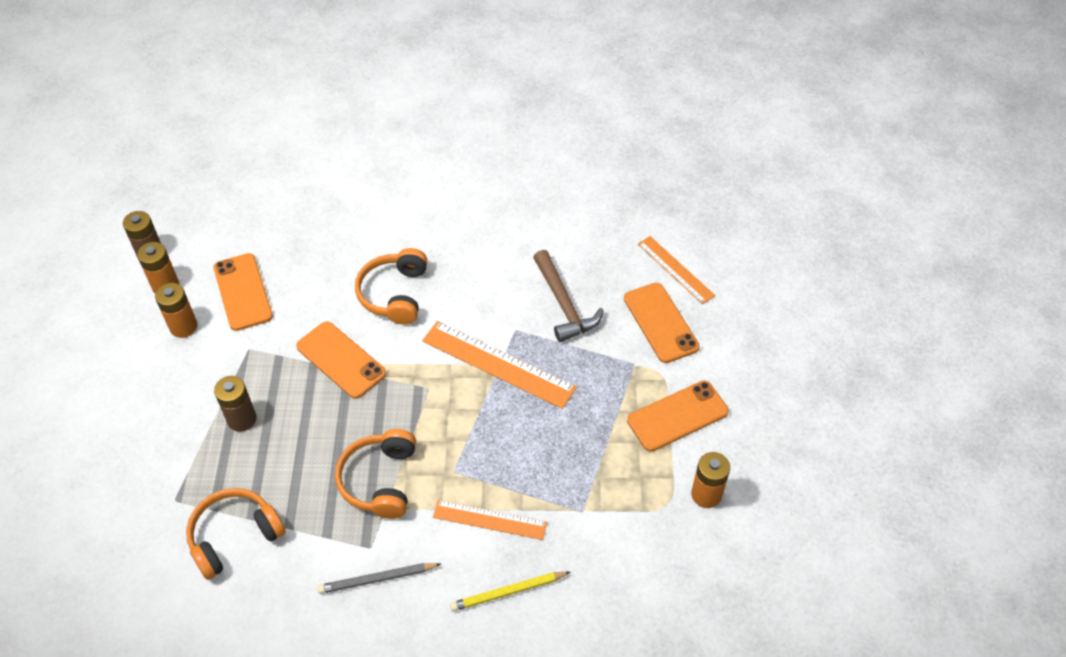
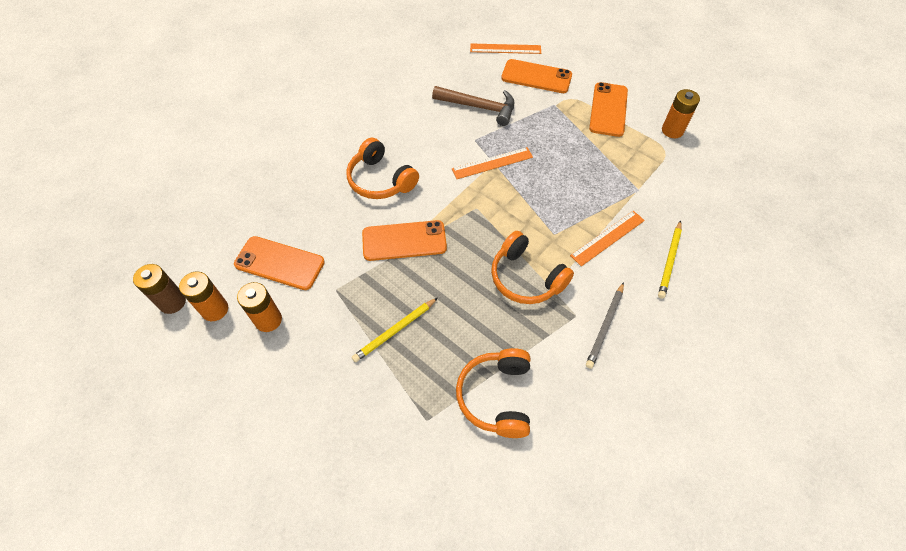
camera: 50 degrees left, 5 degrees up
brown battery [214,376,257,432] -> yellow pencil [352,298,438,362]
orange ruler [422,321,577,409] -> orange ruler [452,147,533,179], size x0.63

